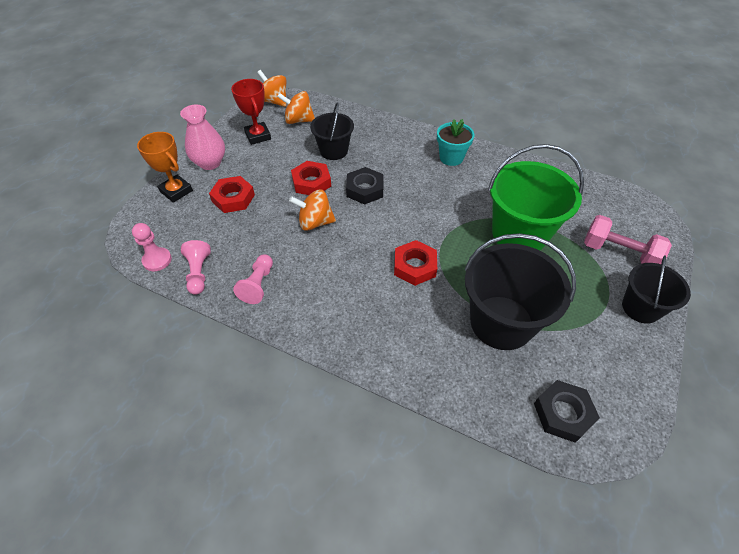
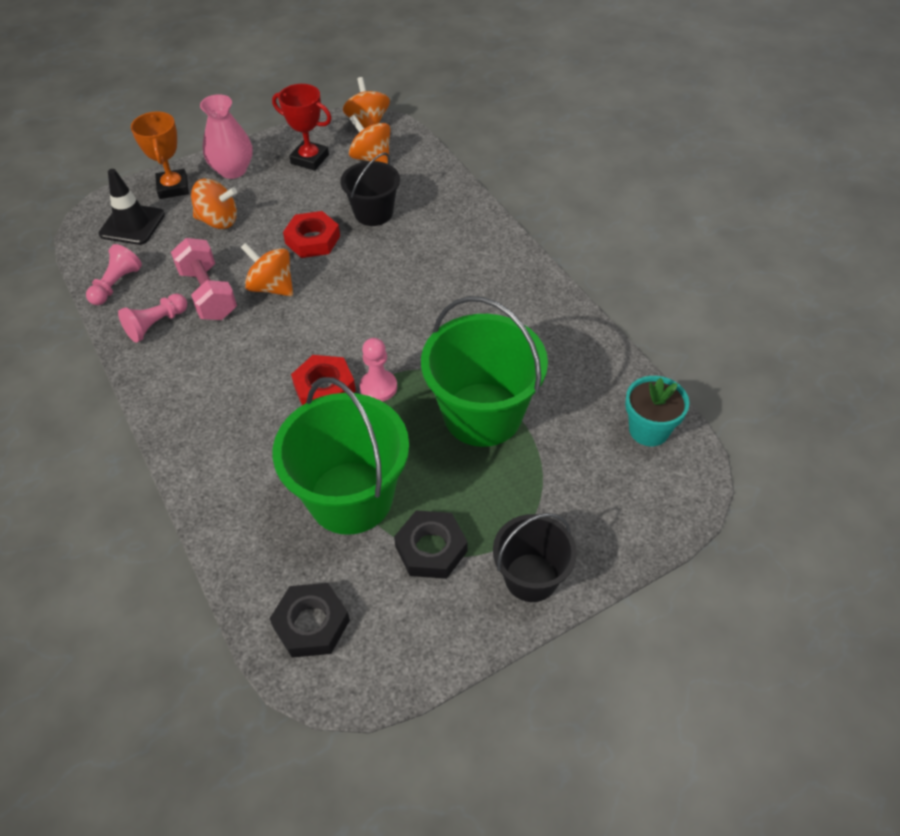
camera: 35 degrees right, 0 degrees up
pink pawn [132,223,172,271] -> pink pawn moved to [360,338,397,402]
red nut [209,176,255,213] -> orange spinning top [191,178,237,229]
red trophy [231,79,271,145] -> red trophy turned 75 degrees counterclockwise [272,84,332,171]
black nut [346,167,383,205] -> black nut moved to [394,510,468,579]
turquoise flower pot [437,119,474,166] -> turquoise flower pot moved to [625,376,689,446]
black bucket [464,233,576,350] -> green bucket [273,377,409,535]
pink dumbbell [584,215,672,264] -> pink dumbbell moved to [171,238,237,320]
none -> black traffic cone [99,169,165,245]

